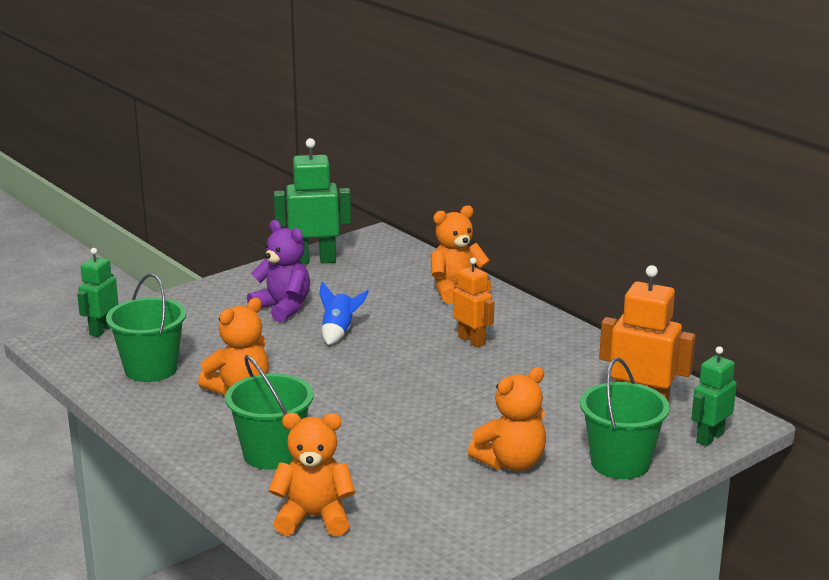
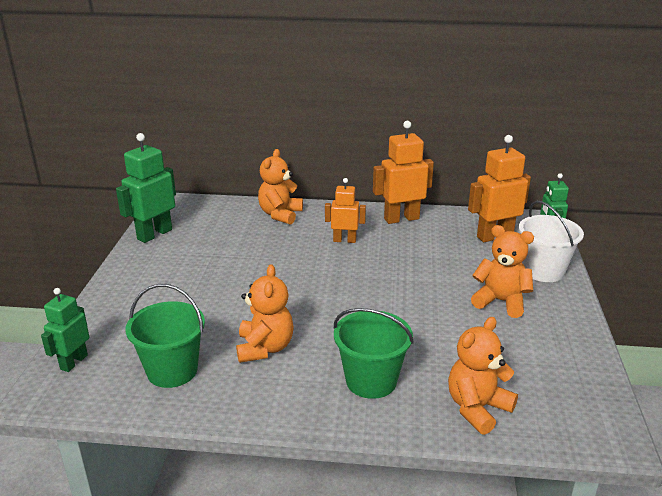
camera: 45 degrees left, 5 degrees up
green robot [77,248,118,337] -> green robot turned 45 degrees clockwise [41,288,89,372]
purple teddy bear [247,220,310,322] -> none
blue rocket [319,281,369,345] -> none
orange teddy bear [468,367,546,471] -> orange teddy bear turned 75 degrees counterclockwise [471,225,534,318]
green bucket [580,358,670,479] -> white bucket [519,201,584,282]
none -> orange robot [373,121,434,224]

